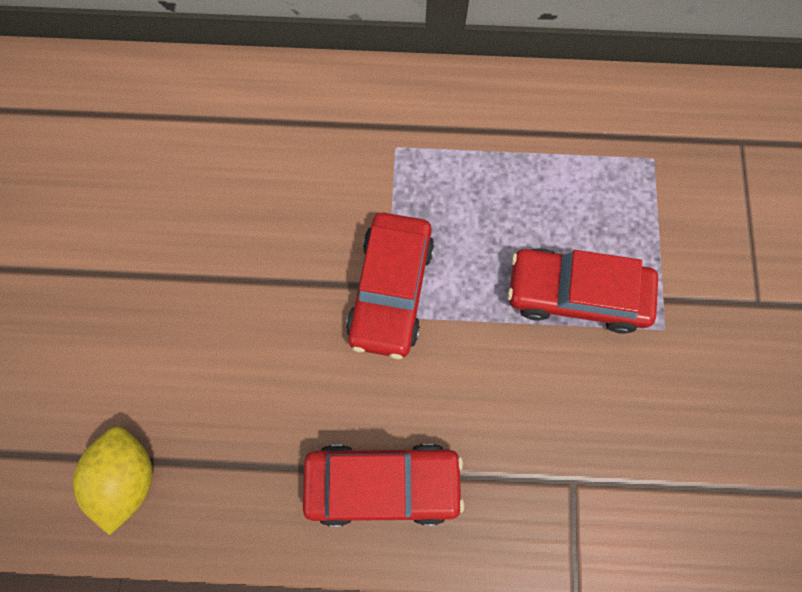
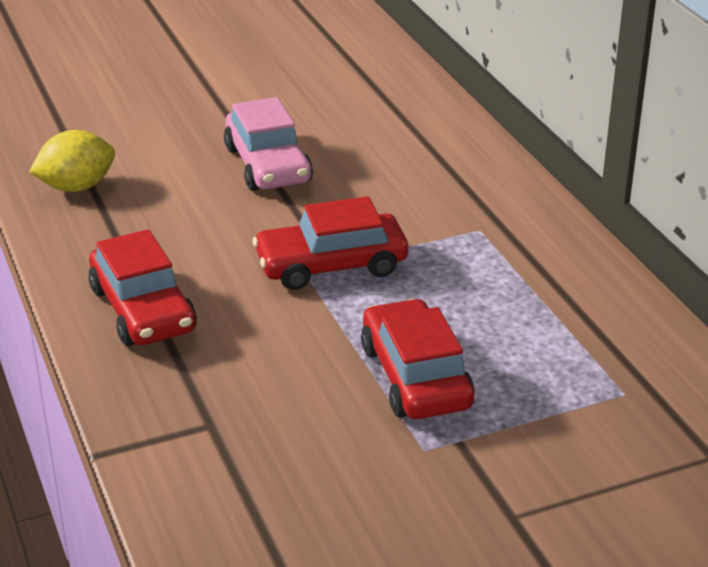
camera: 65 degrees right, 40 degrees down
none -> pink car [224,97,313,191]

